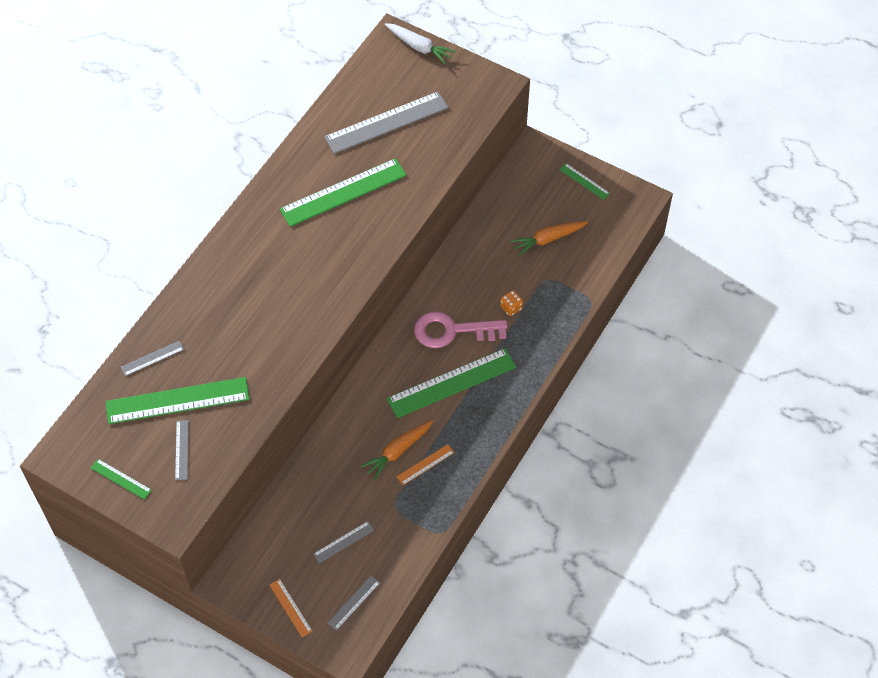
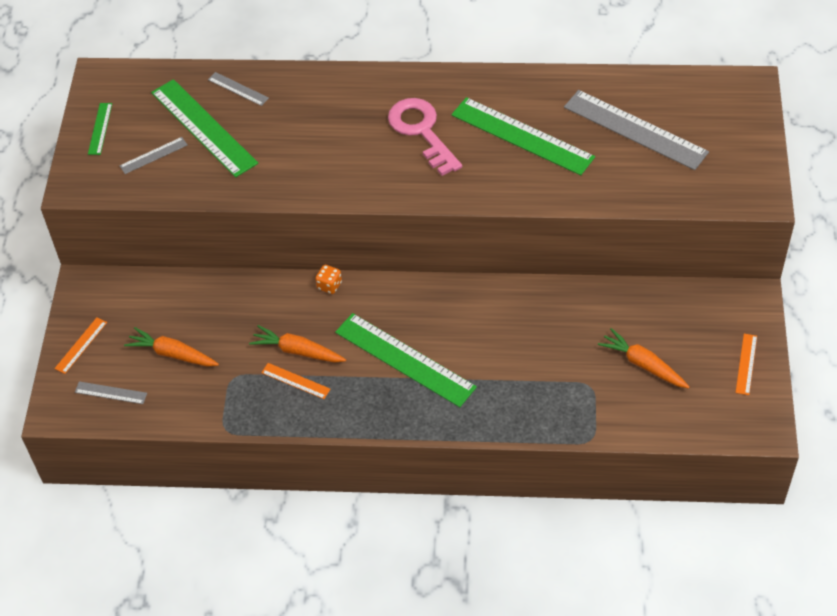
camera: 65 degrees right, 5 degrees down
grey ruler [313,521,374,563] -> orange carrot [124,327,219,367]
white carrot [385,23,456,64] -> none
pink key [414,311,508,348] -> pink key moved to [388,98,462,176]
orange dice [500,290,523,316] -> orange dice moved to [315,265,342,294]
green ruler [559,163,610,200] -> orange ruler [735,334,757,395]

